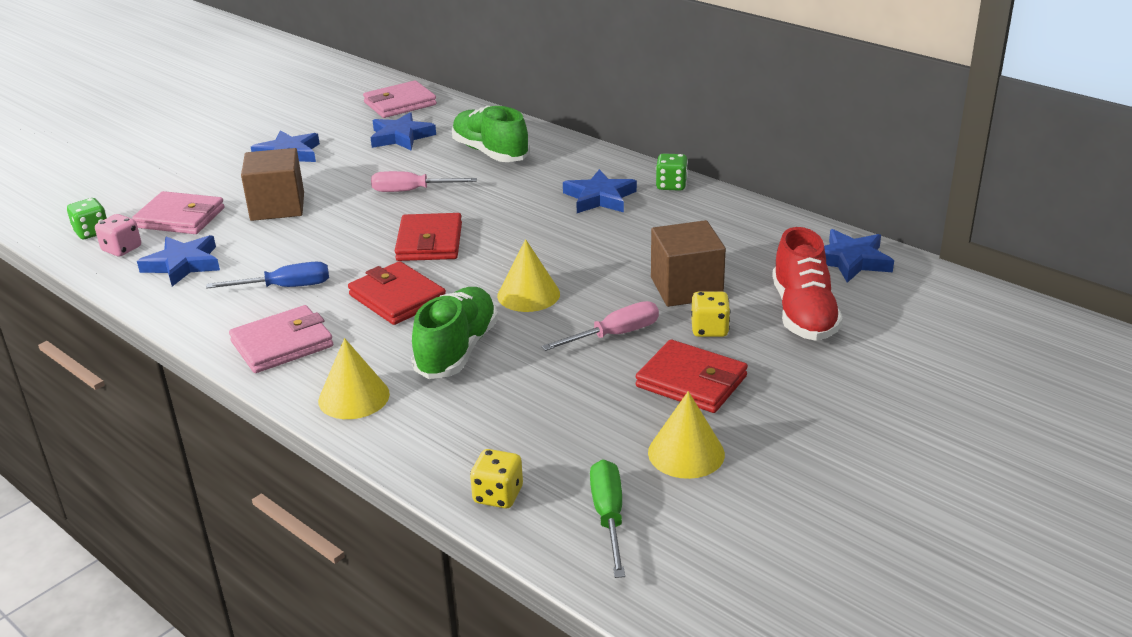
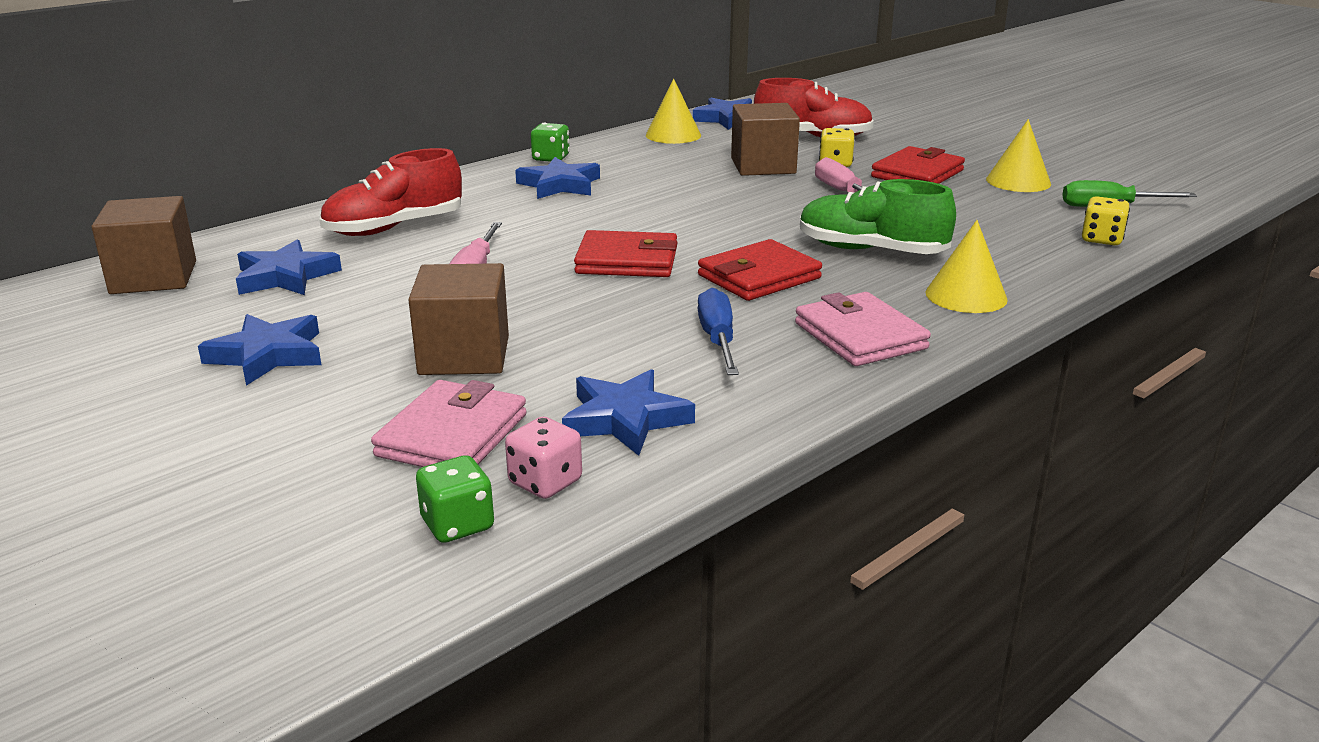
camera: 85 degrees left, 5 degrees down
pink wallet [363,80,437,118] -> brown cube [92,196,196,294]
green shoe [452,106,530,162] -> red shoe [319,148,462,236]
yellow cone [497,239,560,312] -> yellow cone moved to [646,79,701,144]

